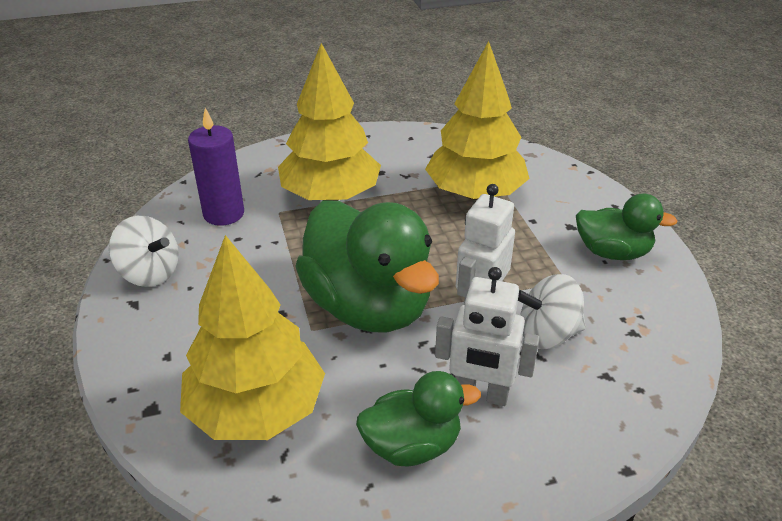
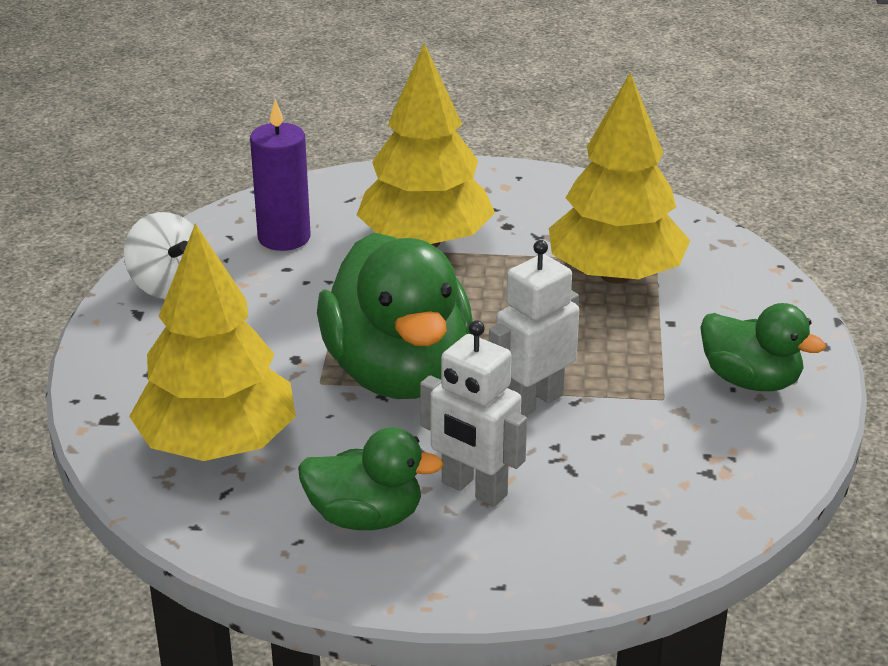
camera: 20 degrees right, 5 degrees down
white spinning top [518,274,586,349] -> none

